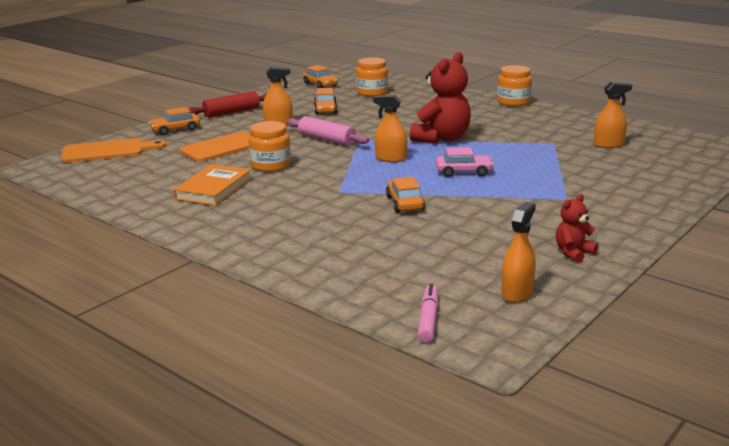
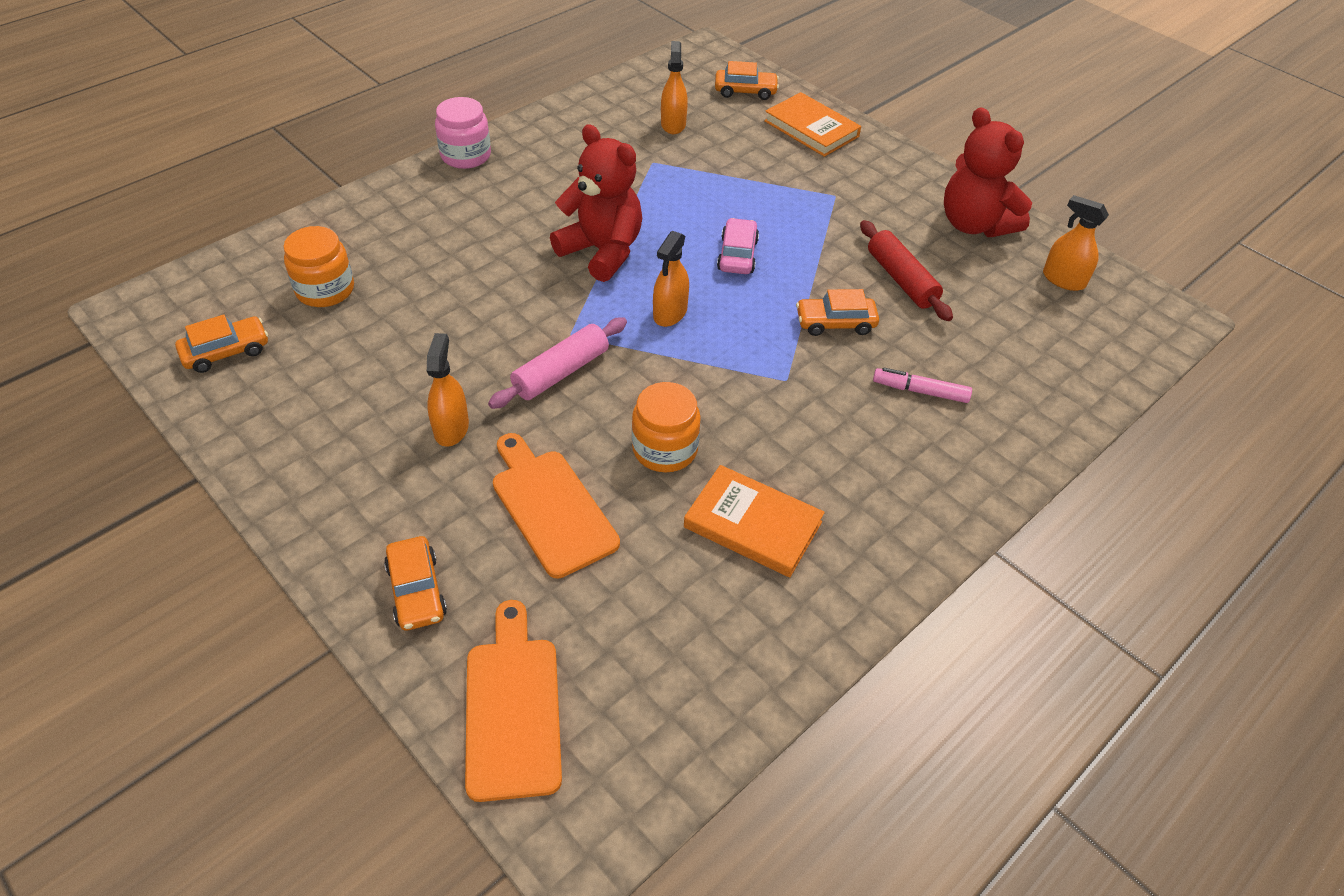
camera: 85 degrees left, 25 degrees up
red rolling pin [189,91,267,118] -> red rolling pin moved to [860,220,953,321]
orange car [314,88,338,114] -> orange car moved to [715,61,779,100]
pink marker [418,283,438,343] -> pink marker moved to [873,368,972,403]
orange jar [497,65,532,106] -> pink jar [435,97,491,169]
red teddy bear [556,194,598,263] -> red teddy bear [944,107,1032,237], size x1.98
none -> orange book [764,92,861,157]

